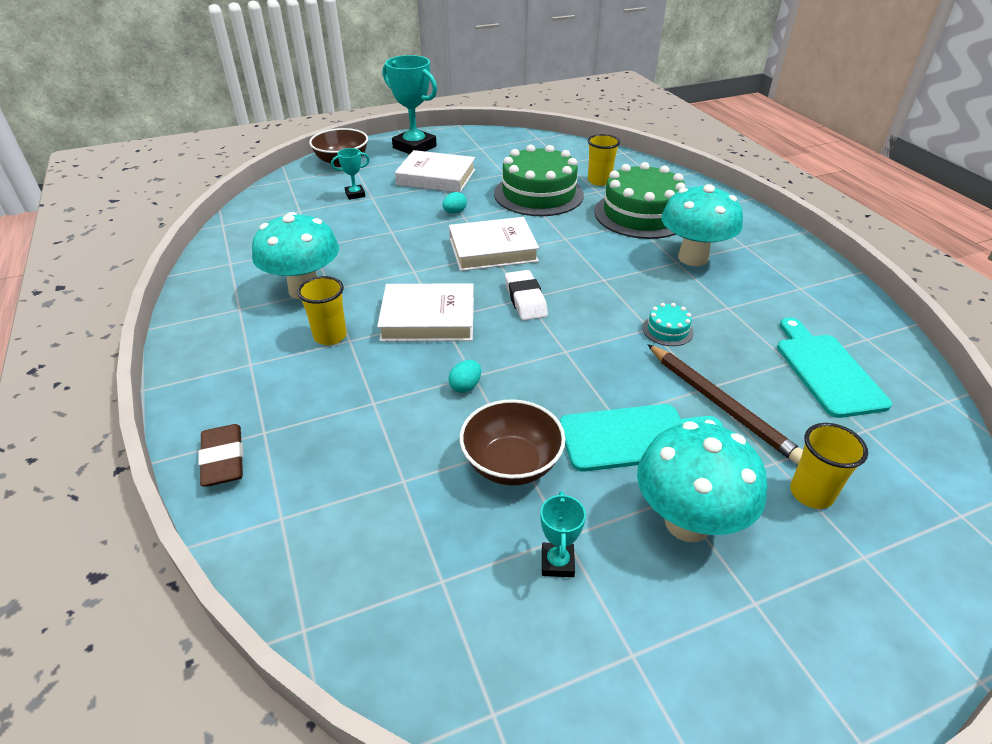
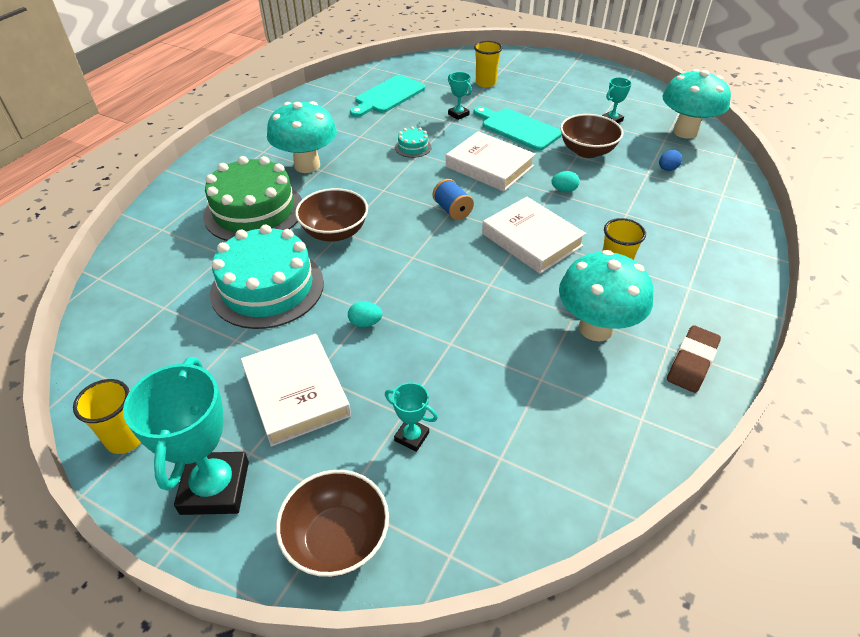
camera: 130 degrees left, 5 degrees up
brown eraser [198,424,244,487] -> brown eraser moved to [667,325,721,393]
white book [449,217,539,271] -> white book moved to [446,131,536,192]
green cake [494,145,584,216] -> turquoise cake [210,225,324,329]
white eraser [505,270,548,320] -> blue spool [433,179,474,220]
yellow cup [588,134,620,186] -> yellow cup moved to [73,379,141,454]
turquoise mushroom [637,421,767,542] -> turquoise mushroom moved to [662,69,731,139]
brown pencil [647,344,803,465] -> turquoise trophy [448,72,472,120]
none -> brown bowl [295,188,368,242]
none -> blue egg [659,150,682,171]

